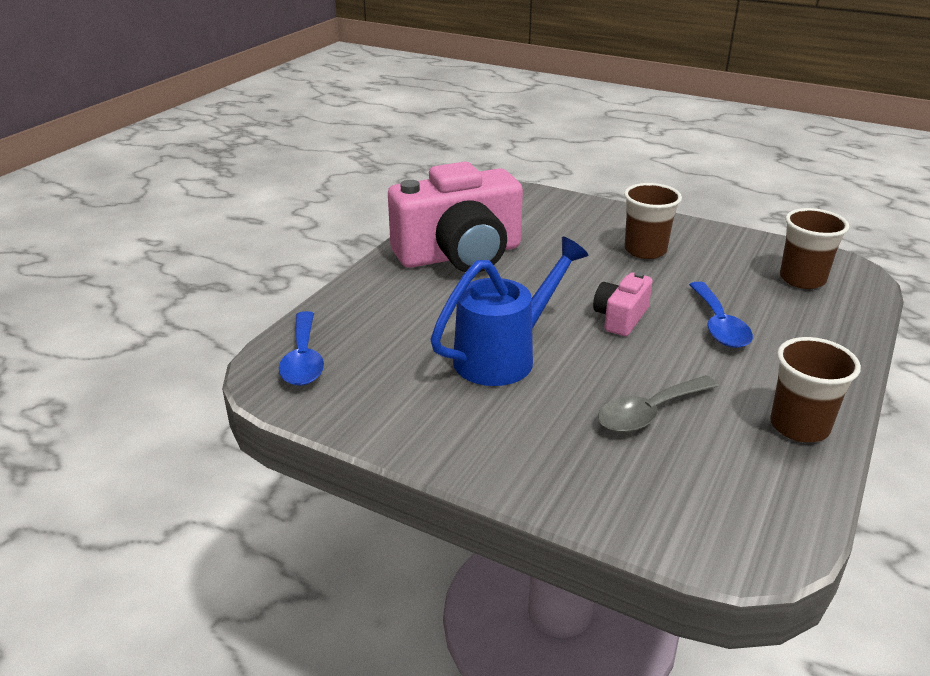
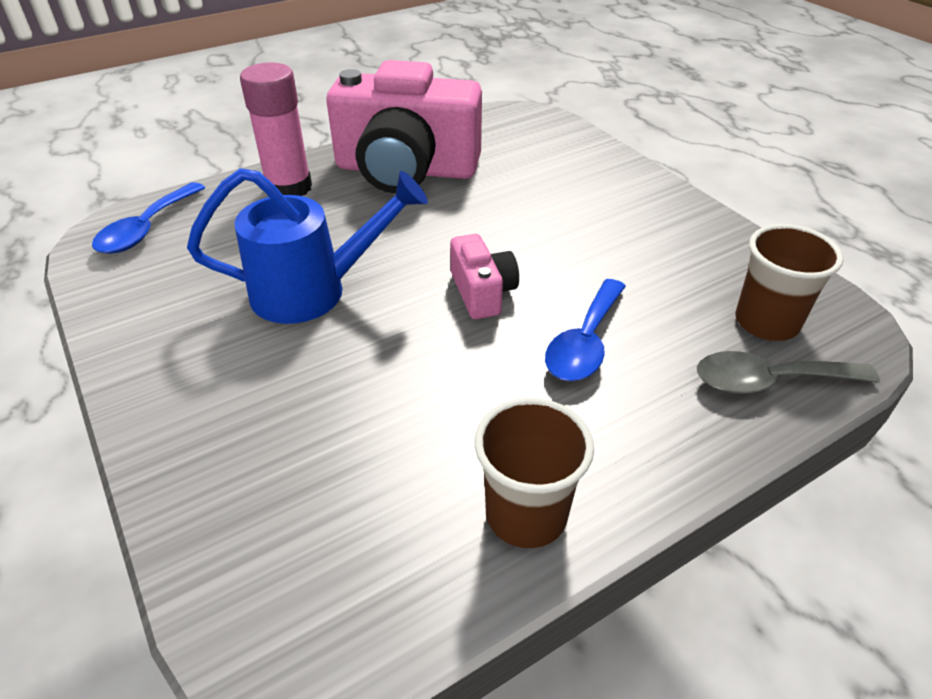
camera: 30 degrees right, 10 degrees up
pink camera [593,272,652,336] -> pink camera turned 105 degrees clockwise [450,234,519,319]
grey spoon [598,375,719,433] -> grey spoon moved to [697,351,880,394]
brown cup [624,183,682,259] -> none
none -> pink glue stick [240,62,312,196]

